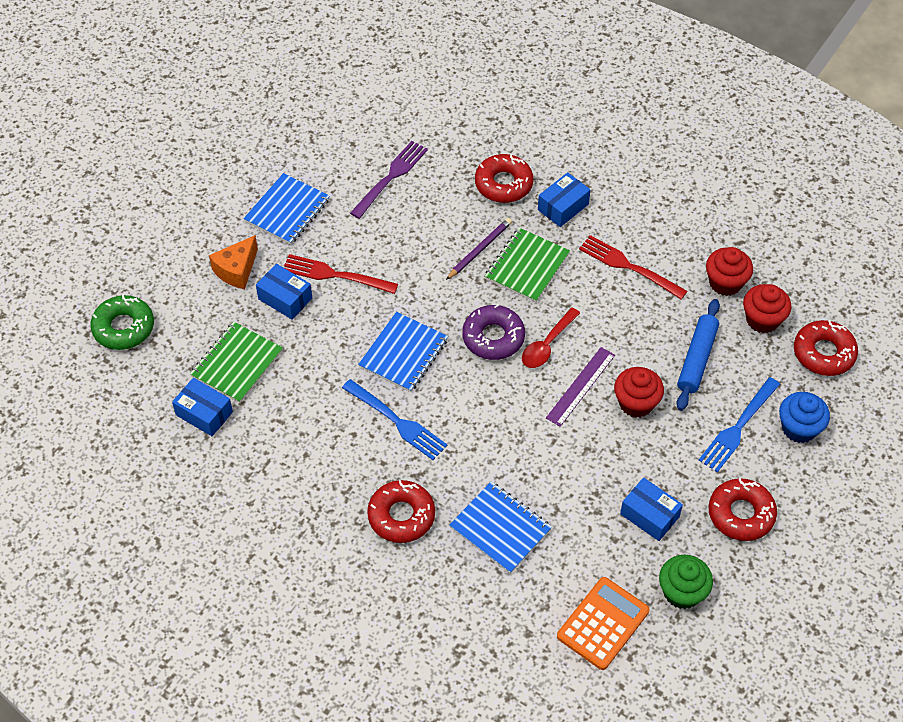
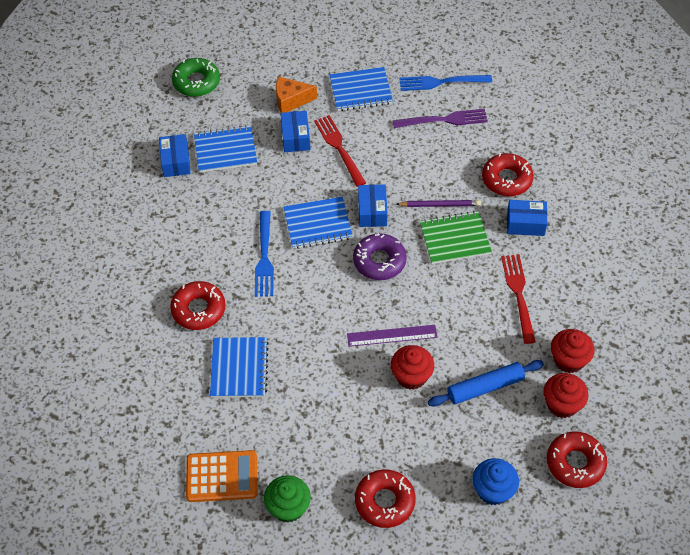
camera: 50 degrees right, 0 degrees up
green notebook [190,322,283,403] -> blue notebook [194,125,257,173]
red spoon [522,308,580,368] -> none
blue box [620,477,683,541] -> blue box moved to [358,184,387,227]
blue fork [699,377,780,473] -> blue fork moved to [399,75,492,91]

